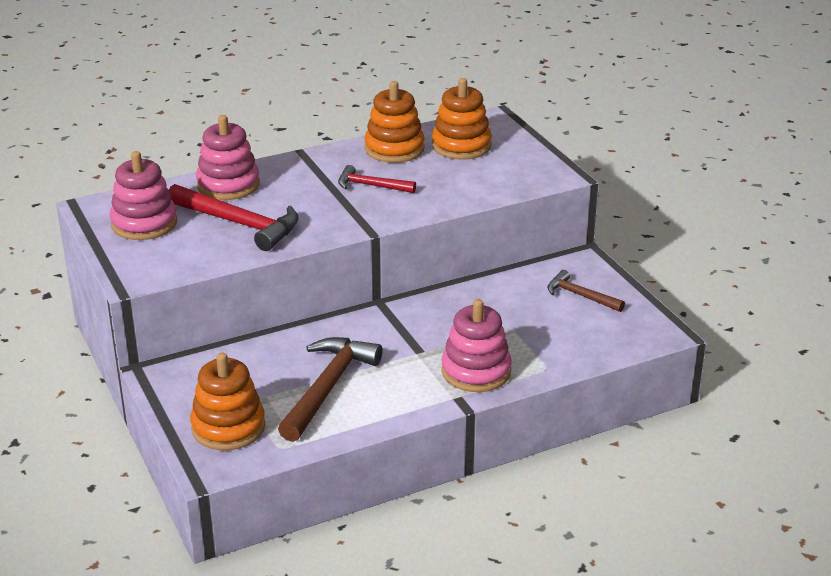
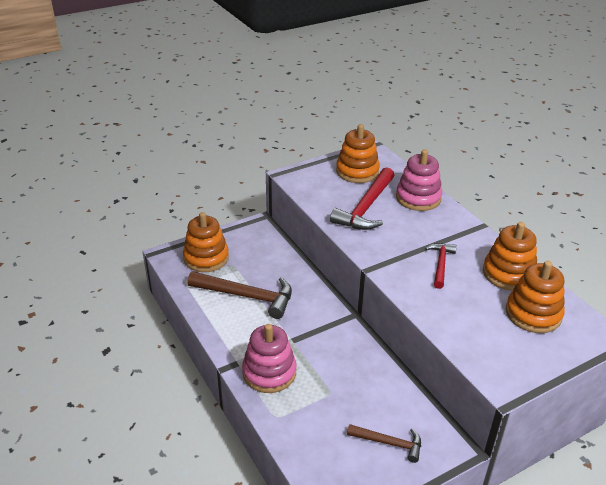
camera: 85 degrees right, 5 degrees up
pink stacking toy [110,151,177,240] -> orange stacking toy [336,124,380,183]
brown hammer [547,270,625,312] -> brown hammer turned 75 degrees clockwise [347,424,421,463]

